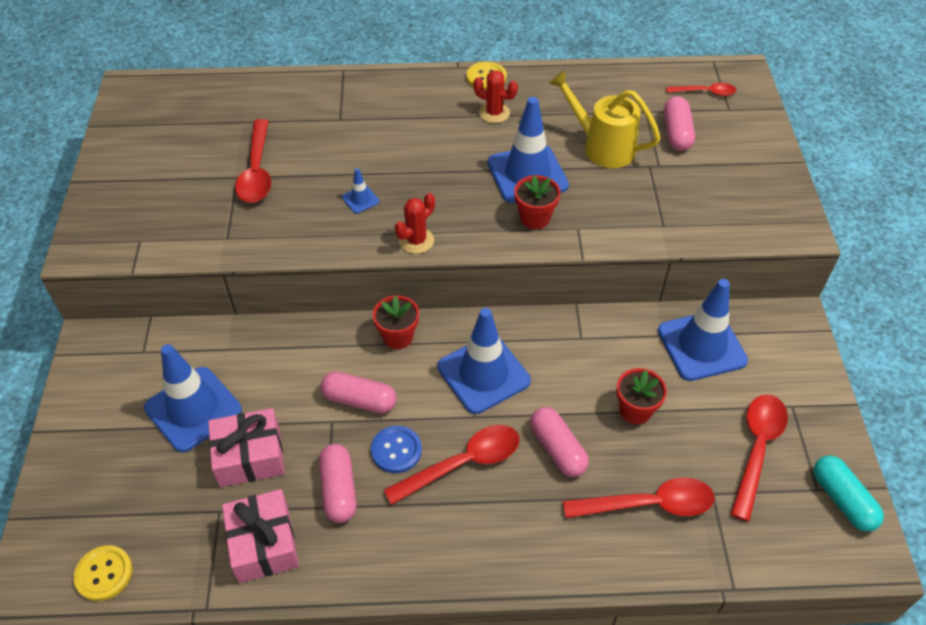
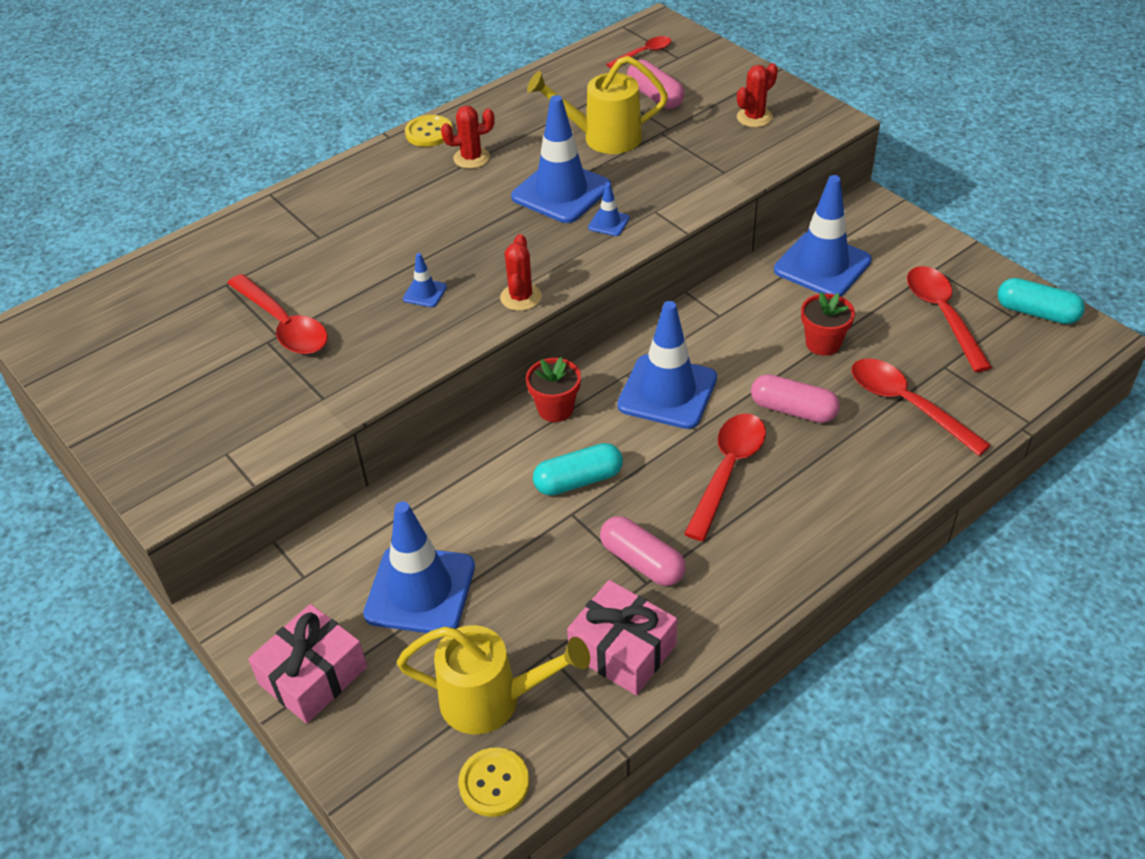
camera: 35 degrees left, 5 degrees down
pink gift [208,408,285,487] -> pink gift moved to [248,604,367,724]
pink capsule [321,371,397,413] -> turquoise capsule [533,443,623,496]
blue button [371,426,422,473] -> none
red flower pot [514,175,561,229] -> blue traffic cone [588,183,630,236]
red spoon [563,477,714,518] -> red spoon turned 90 degrees counterclockwise [851,358,991,456]
none -> yellow watering can [397,625,590,734]
none -> red cactus [737,63,778,127]

